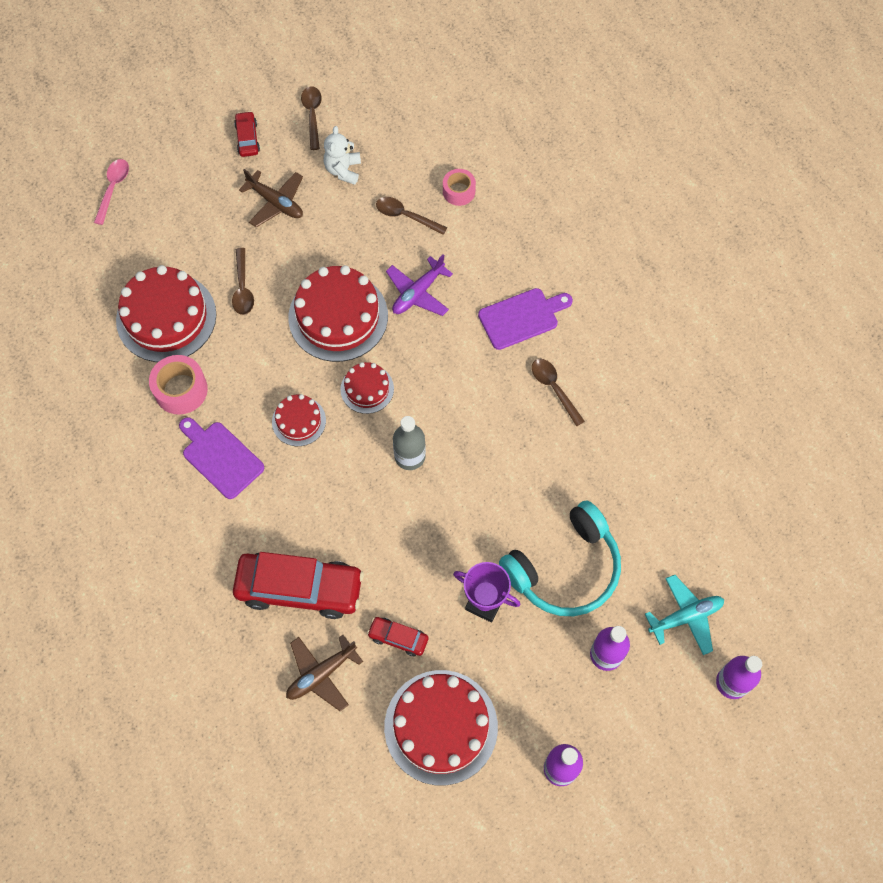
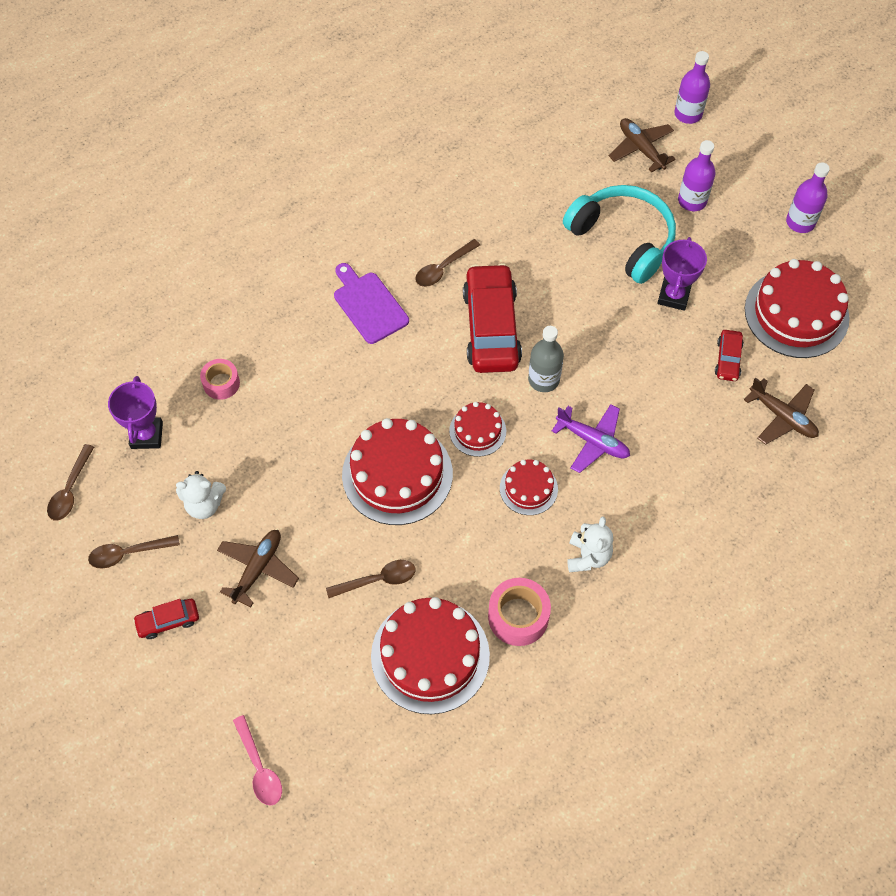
camera: 100 degrees left, 5 degrees down
pink spoon [94,159,129,225] -> pink spoon turned 120 degrees counterclockwise [233,715,282,806]
purple cutting board [179,417,264,499] -> white teddy bear [567,517,613,572]
red car [233,552,364,619] -> red car moved to [463,263,522,373]
brown spoon [376,197,447,235] -> brown spoon moved to [47,444,94,521]
purple plane [386,254,453,316] -> purple plane moved to [552,404,630,473]
turquoise plane [645,575,724,655] -> brown plane [609,118,676,173]
none -> purple trophy [108,376,163,449]

